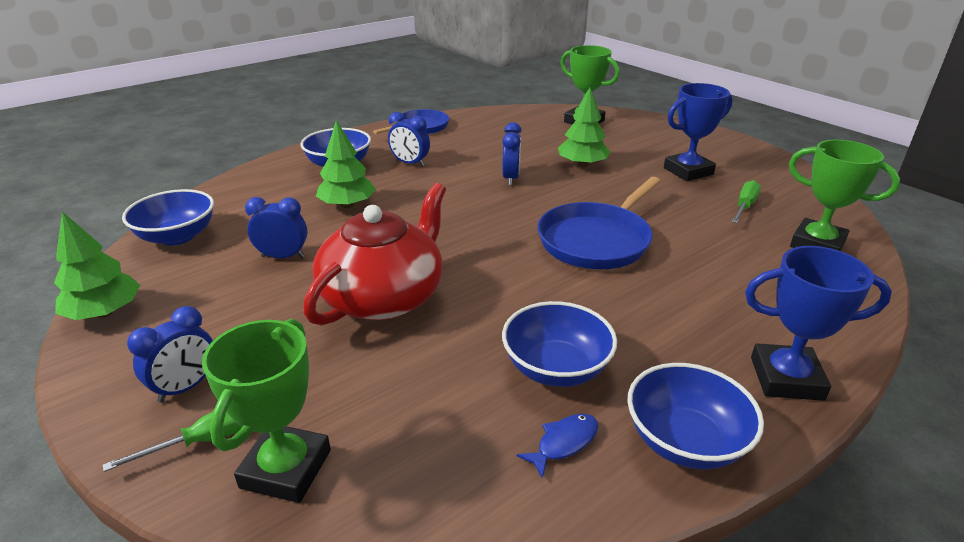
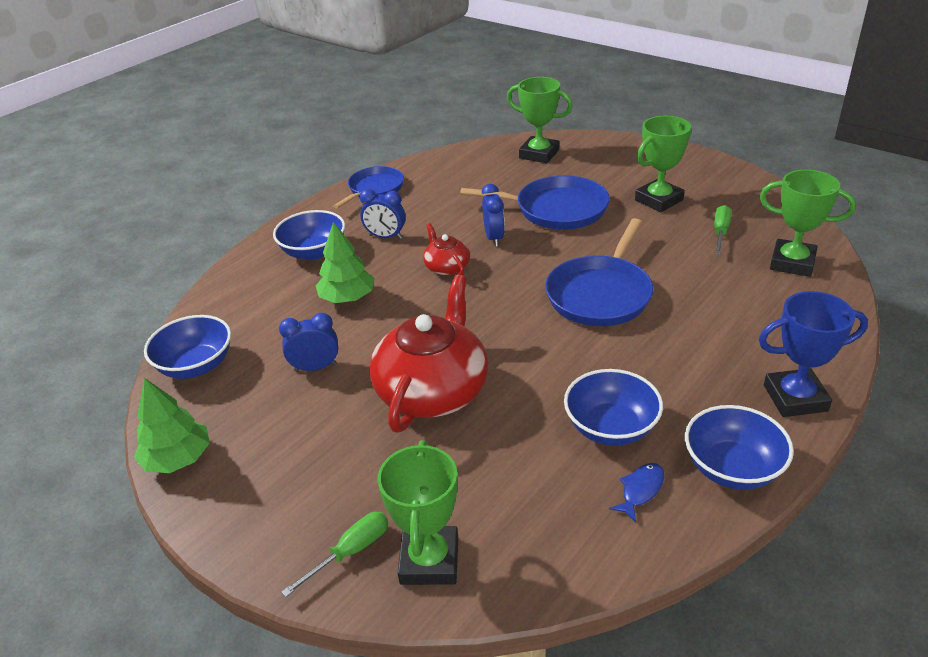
camera: 10 degrees left, 5 degrees up
blue clock [127,306,213,403] -> none
green tree [558,87,610,167] -> blue pan [460,175,610,230]
blue trophy [664,83,732,181] -> green trophy [635,116,692,212]
none -> red teapot [423,223,470,276]

